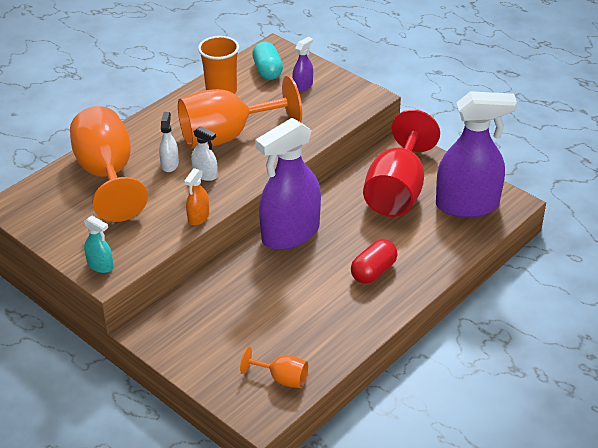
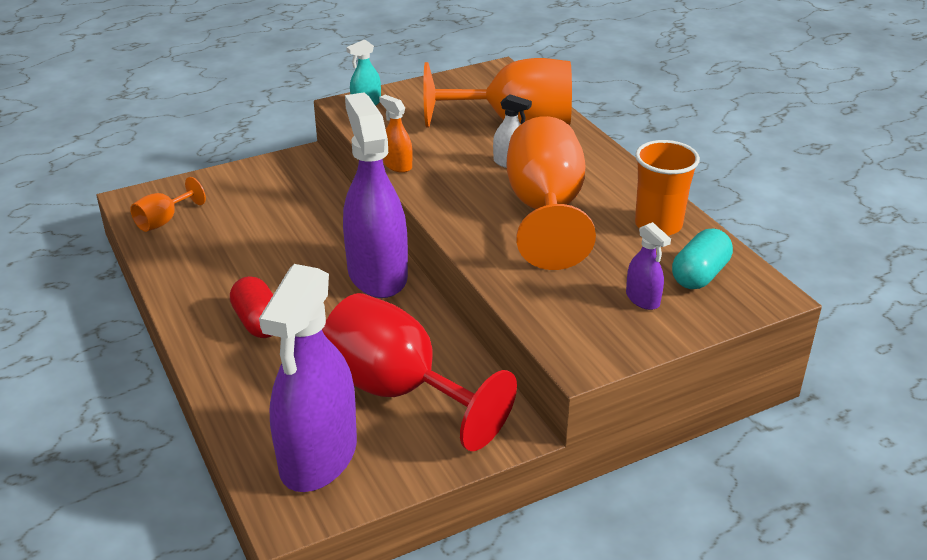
camera: 110 degrees right, 5 degrees down
white spray bottle [191,126,218,181] -> none
turquoise capsule [252,41,283,80] -> turquoise capsule turned 60 degrees counterclockwise [672,229,733,289]

